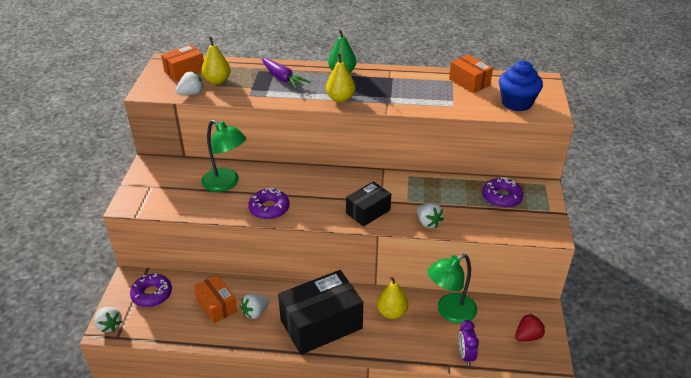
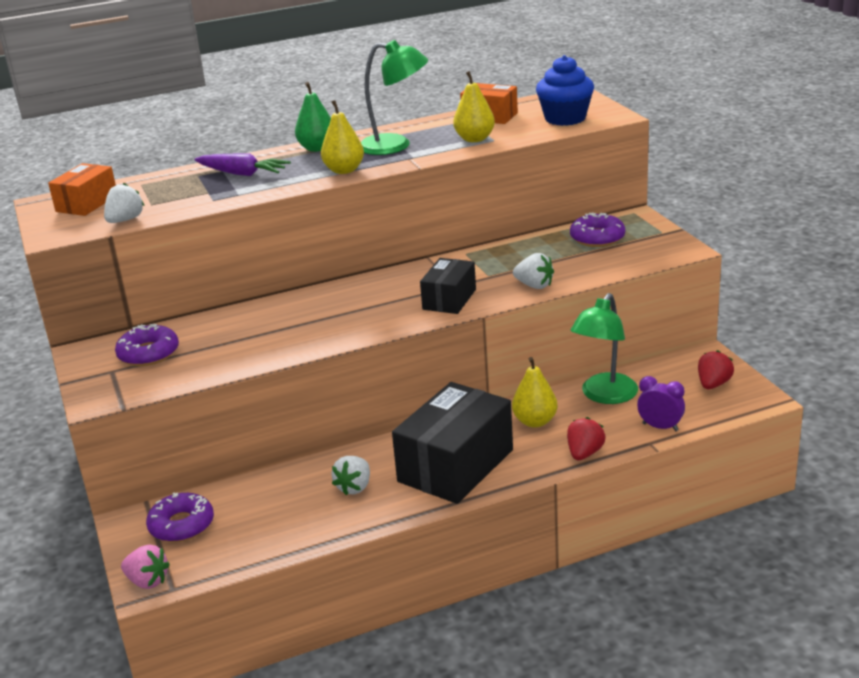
camera: 25 degrees left, 10 degrees down
white strawberry [95,307,122,332] -> pink strawberry [121,545,170,589]
orange box [194,275,237,324] -> none
green lamp [201,120,246,192] -> green lamp moved to [361,40,428,155]
yellow pear [202,37,231,85] -> yellow pear moved to [453,71,495,142]
purple donut [248,187,290,220] -> purple donut moved to [115,324,179,366]
purple clock [458,320,479,366] -> purple clock turned 150 degrees clockwise [637,376,685,431]
none -> red strawberry [567,417,605,460]

